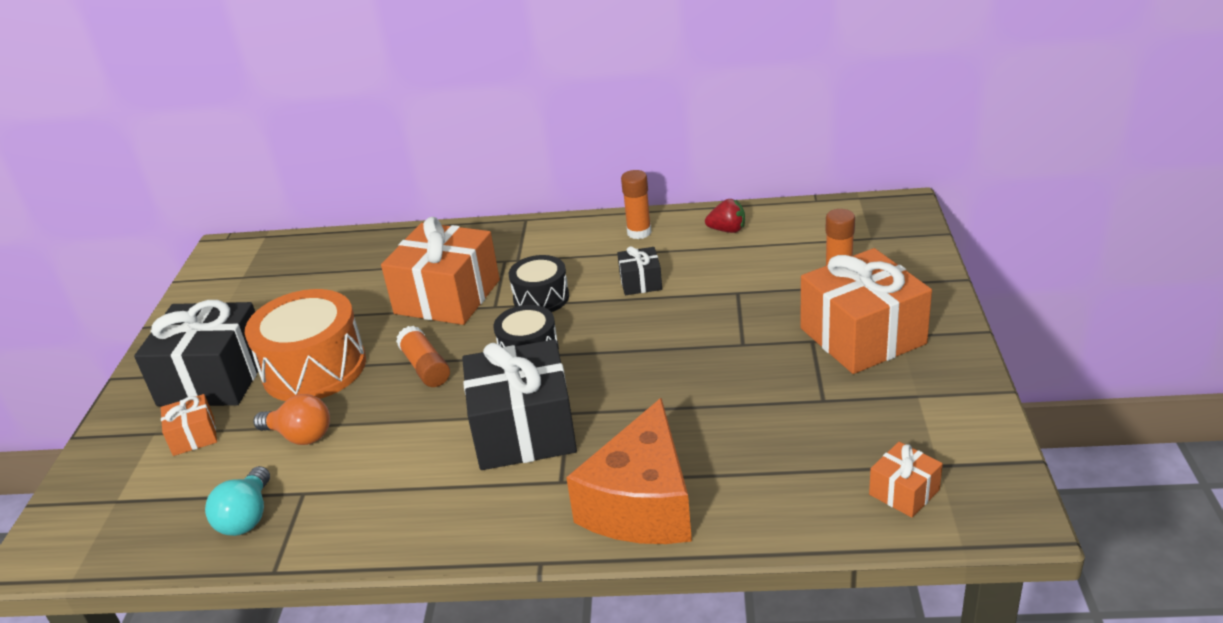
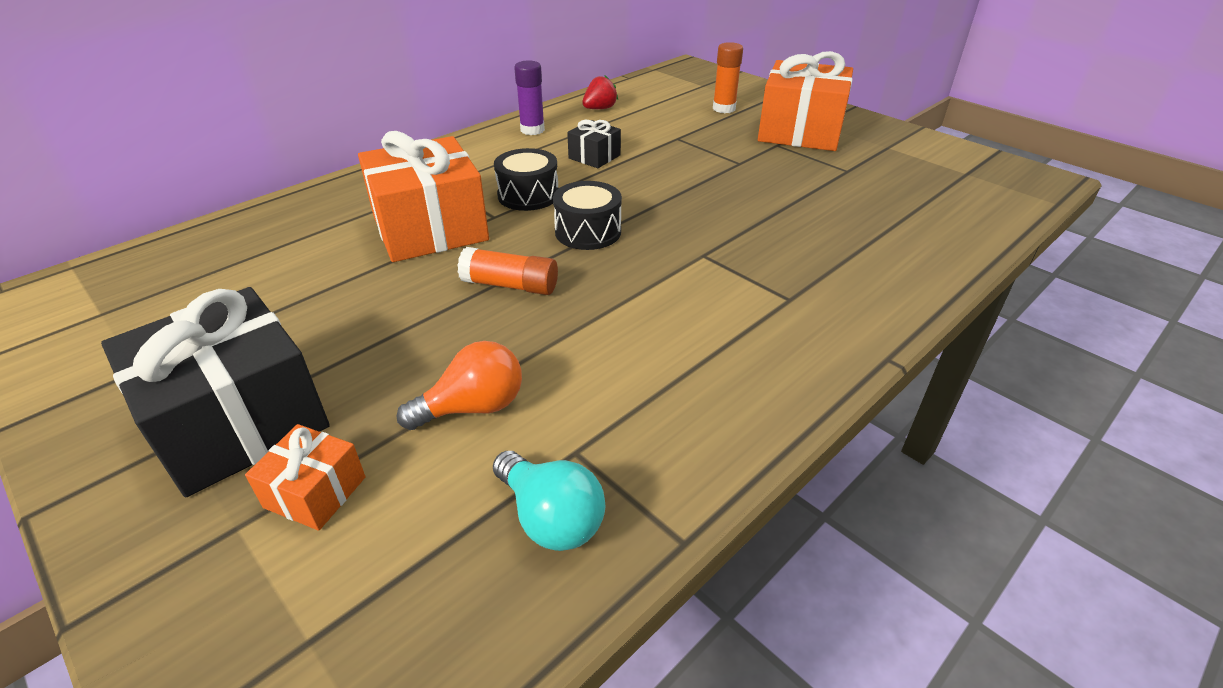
camera: 50 degrees left, 5 degrees up
orange drum [245,289,366,401] -> none
black gift [462,339,577,470] -> none
orange cheese [566,398,692,544] -> none
orange glue stick [621,170,652,239] -> purple glue stick [514,60,545,135]
orange gift [869,442,943,518] -> none

